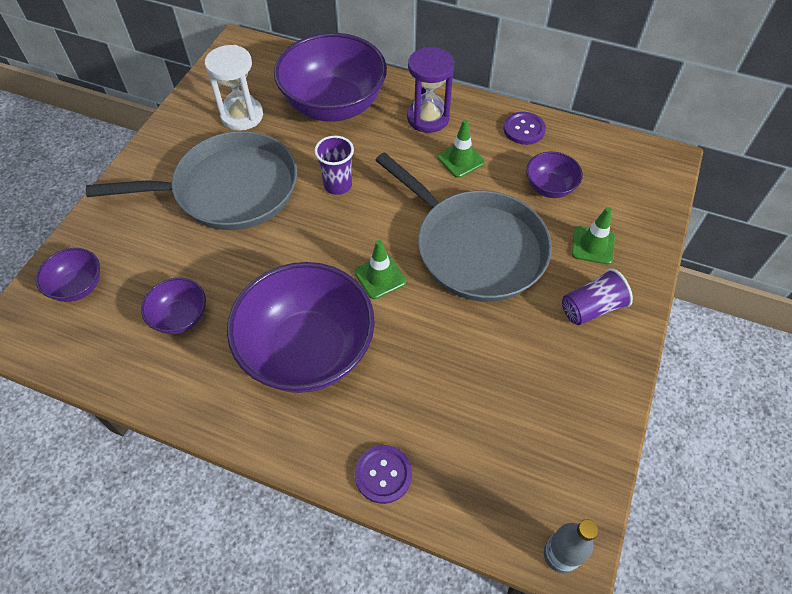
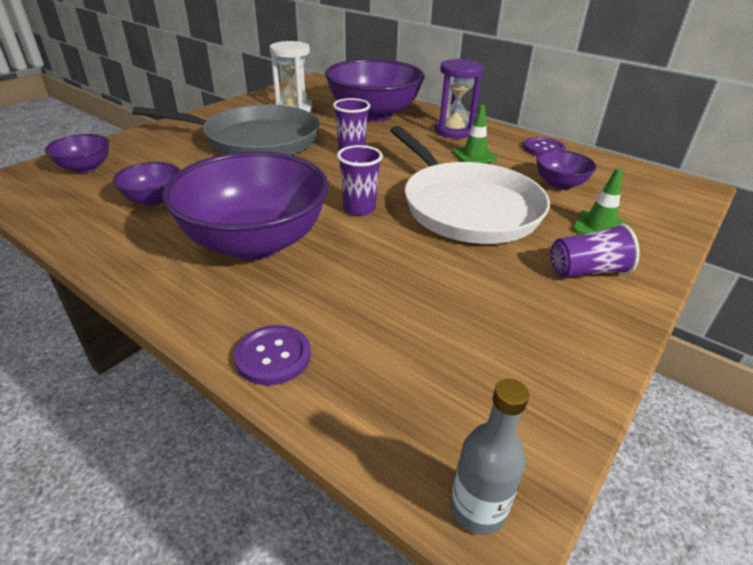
camera: 15 degrees right, 20 degrees down
green traffic cone [354,240,406,299] -> purple cup [337,145,383,216]
grey pan [375,152,552,302] -> white pan [390,126,550,244]

